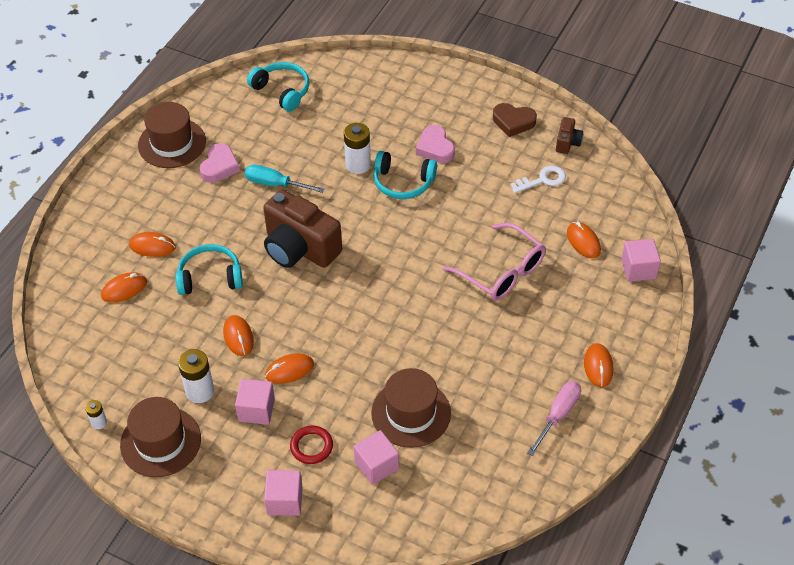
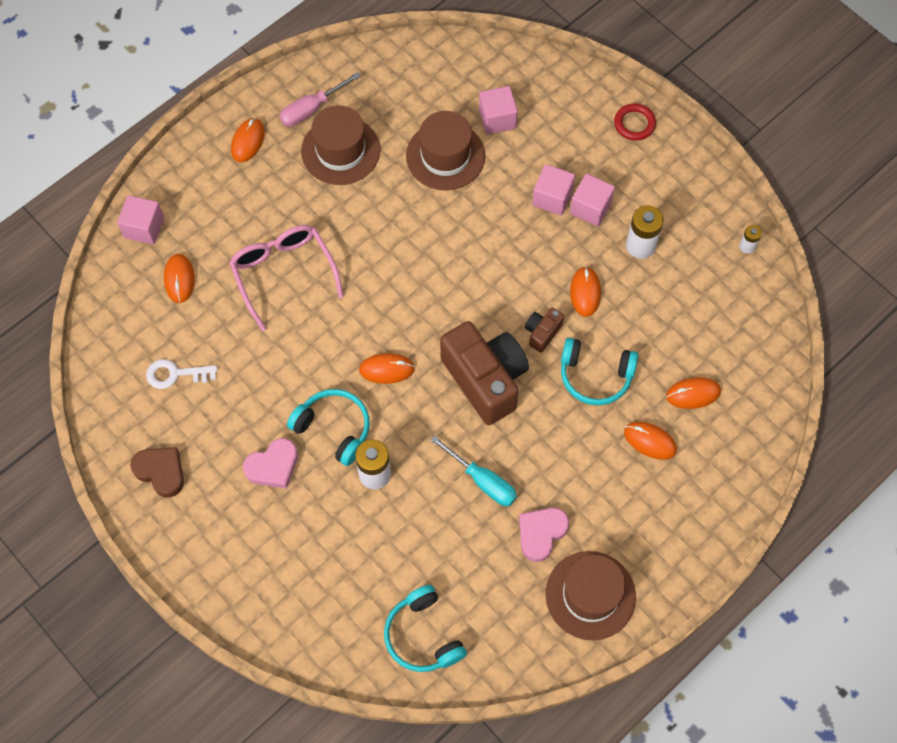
camera: 160 degrees left, 15 degrees up
brown hat [120,397,201,477] -> brown hat moved to [301,105,380,185]
pink cube [264,470,303,516] -> pink cube moved to [532,164,575,216]
orange mouse [265,353,314,384] -> orange mouse moved to [359,353,415,384]
red ring [290,425,333,464] -> red ring moved to [614,103,656,141]
pink heart [416,125,455,163] -> pink heart turned 60 degrees clockwise [243,438,298,489]
brown camera [556,117,583,154] -> brown camera moved to [525,308,564,353]

